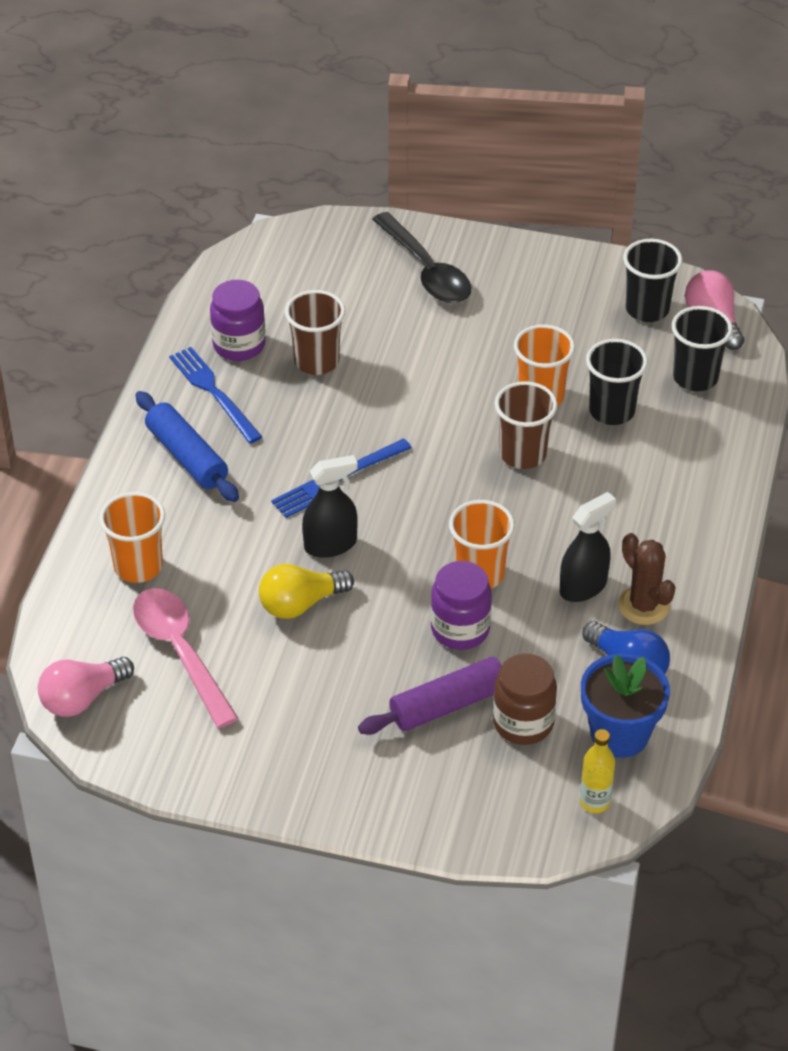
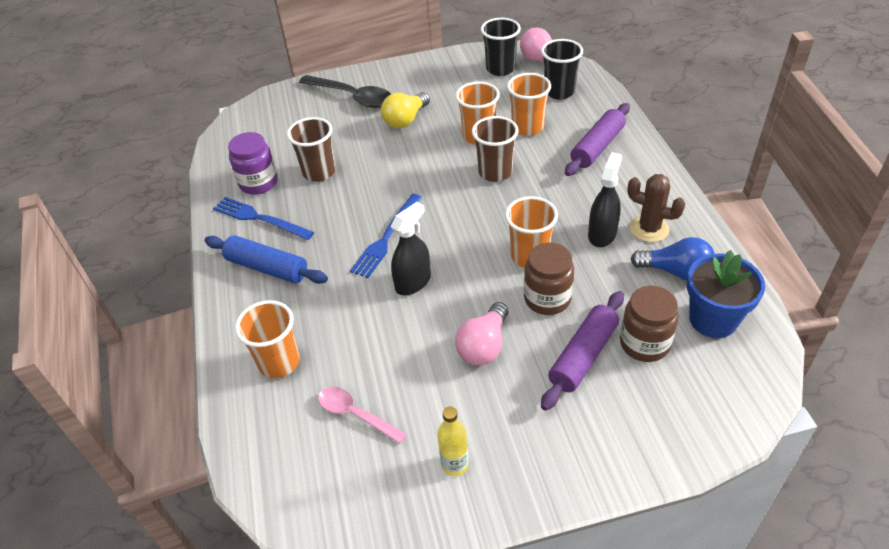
camera: 25 degrees left, 0 degrees up
pink light bulb [38,657,134,717] -> pink light bulb moved to [455,302,508,365]
pink spoon [133,588,239,728] -> pink spoon [318,387,407,444], size x0.62
yellow light bulb [259,564,354,619] -> yellow light bulb moved to [381,92,430,128]
purple jar [431,561,492,650] -> brown jar [524,243,574,315]
yellow bottle [580,729,615,813] -> yellow bottle moved to [437,406,469,476]
black cup [586,339,648,425] -> orange cup [507,73,551,136]
none -> purple rolling pin [565,103,630,176]

